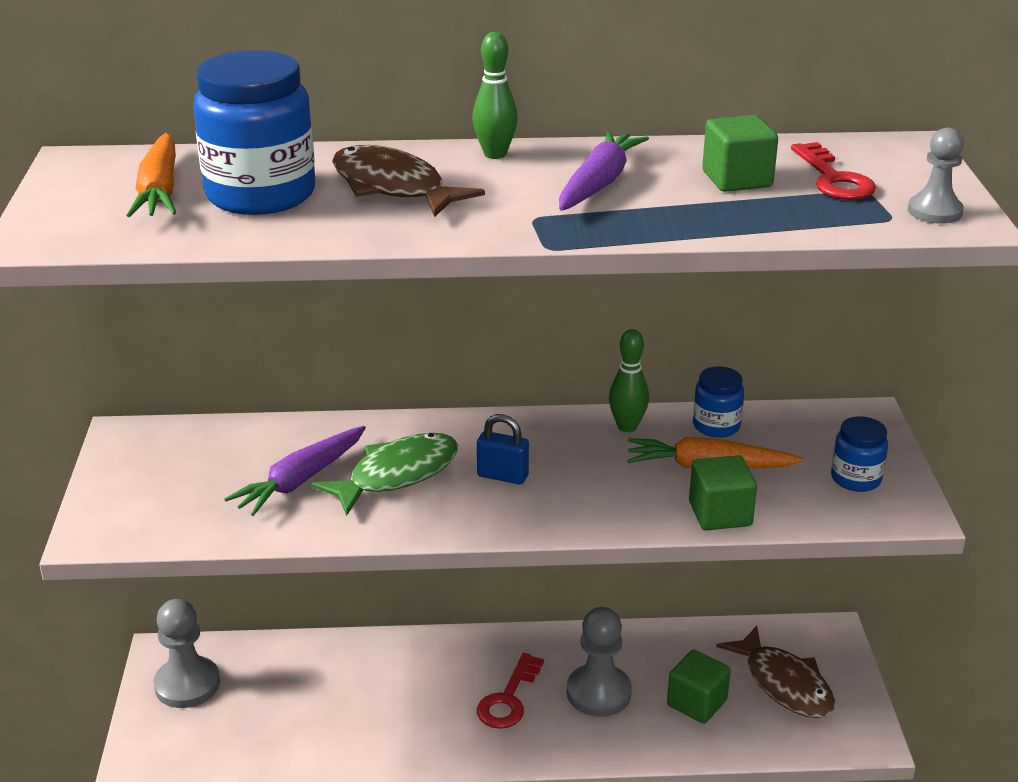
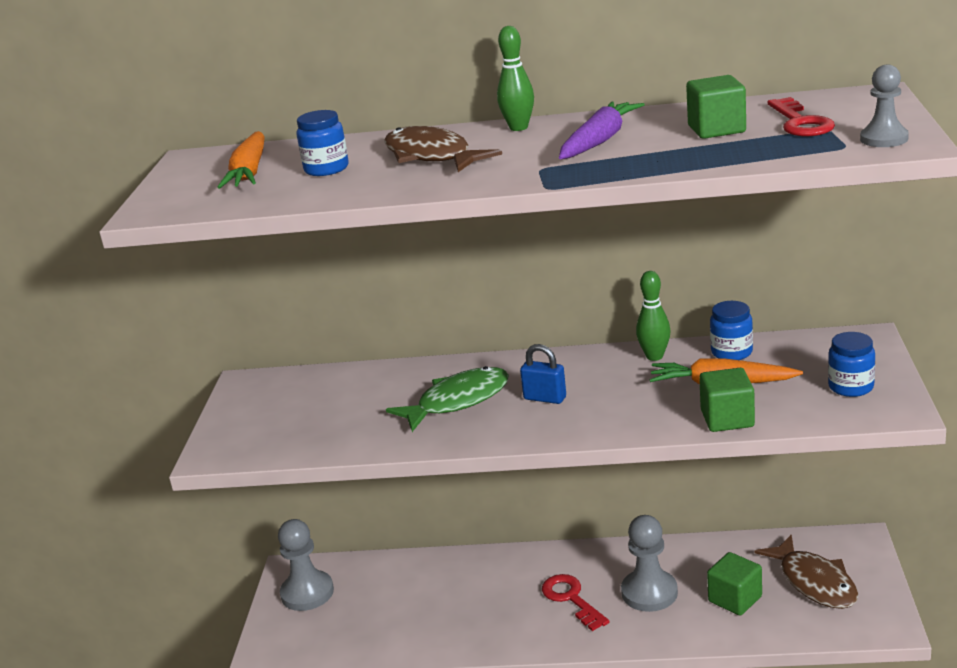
camera: 10 degrees right, 5 degrees down
blue jar [193,50,315,215] -> blue jar [296,110,349,176], size x0.52
purple carrot [224,426,366,516] -> none
red key [477,653,544,729] -> red key turned 120 degrees clockwise [542,574,610,631]

